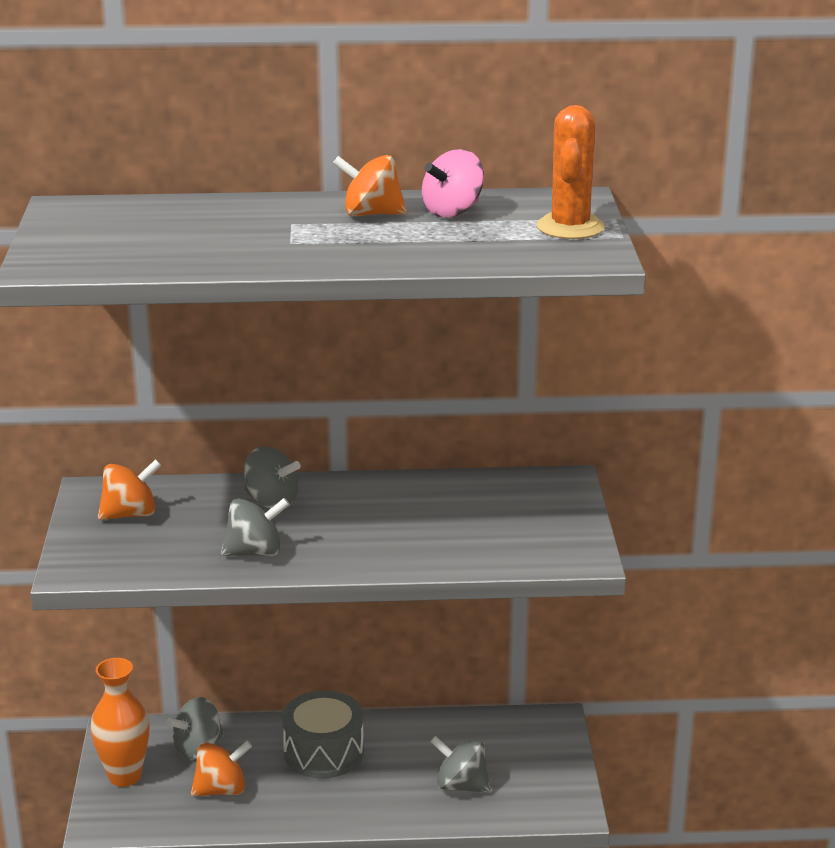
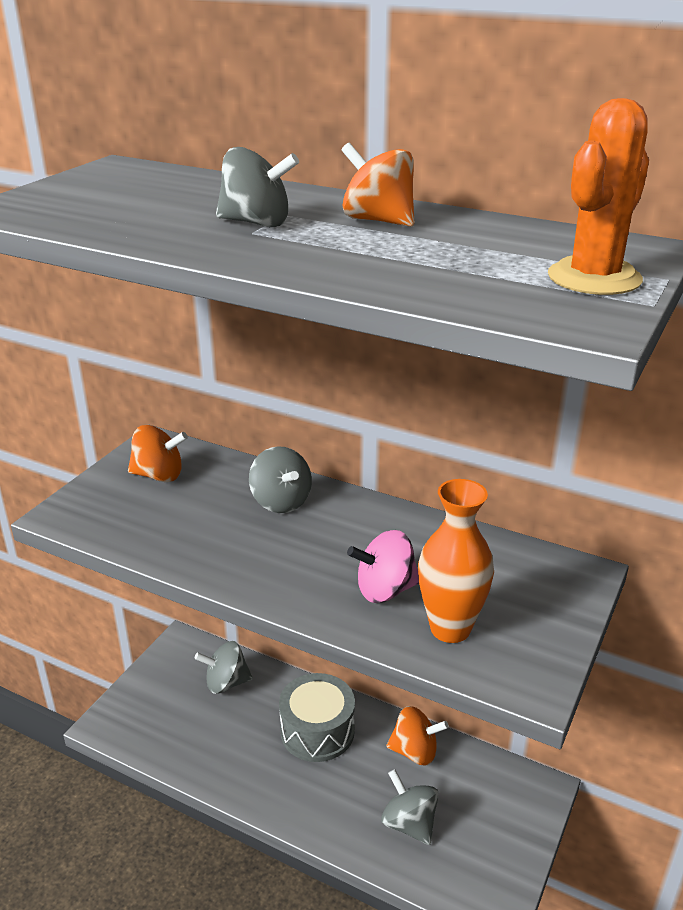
camera: 30 degrees right, 5 degrees up
orange vase [90,658,149,787] -> orange vase moved to [418,479,494,643]
orange spinning top [191,741,252,796] -> orange spinning top moved to [386,706,449,765]
grey spinning top [221,498,290,556] -> grey spinning top moved to [216,147,299,227]
pink spinning top [422,149,484,218] -> pink spinning top moved to [347,530,419,603]

